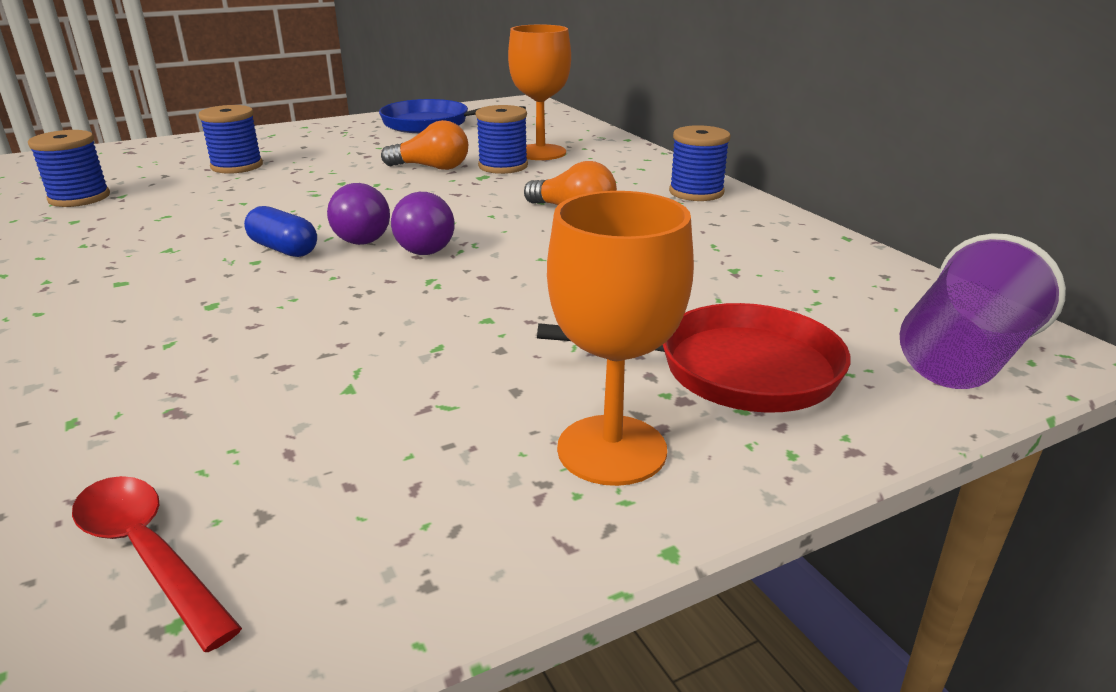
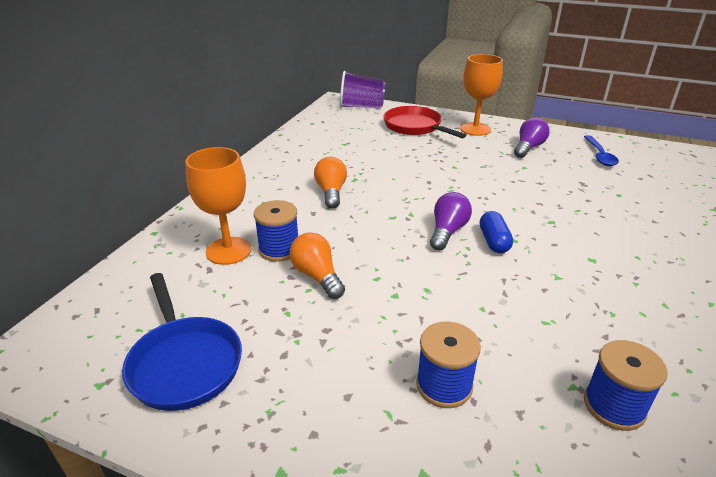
camera: 130 degrees left, 5 degrees up
red spoon [72,476,242,652] -> blue spoon [584,135,619,166]
purple light bulb [391,192,455,255] -> purple light bulb moved to [514,117,550,158]
blue spool [669,125,730,201] -> none

